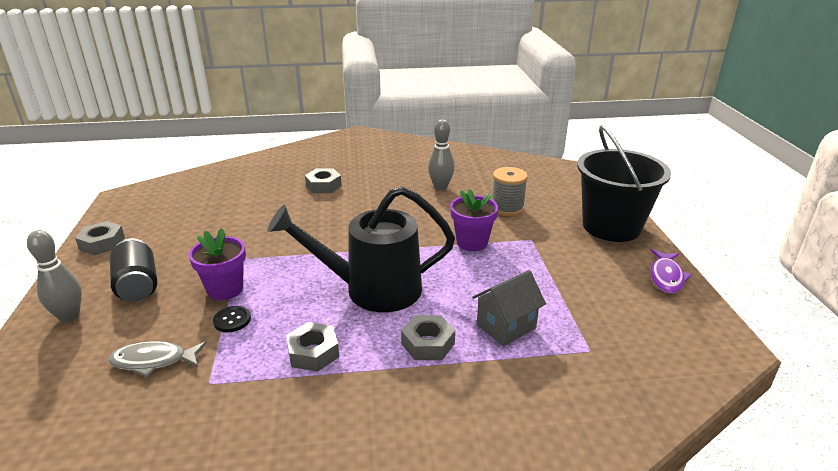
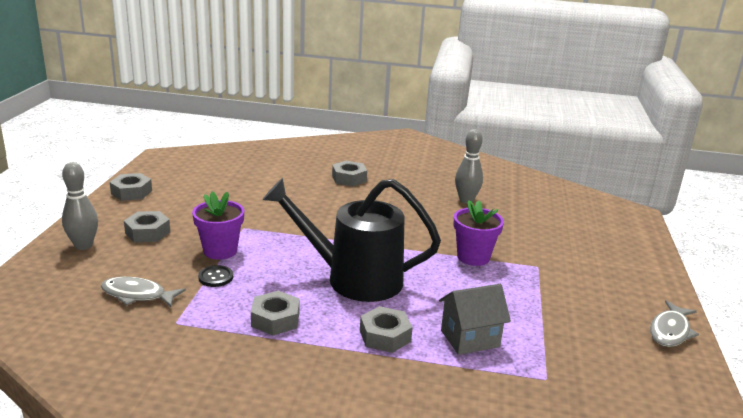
camera: 15 degrees right, 5 degrees down
black can [110,239,157,302] -> grey nut [124,211,170,243]
grey spool [492,167,528,216] -> none
black bucket [577,125,671,242] -> none
purple fish [650,249,692,293] -> grey fish [650,300,699,347]

